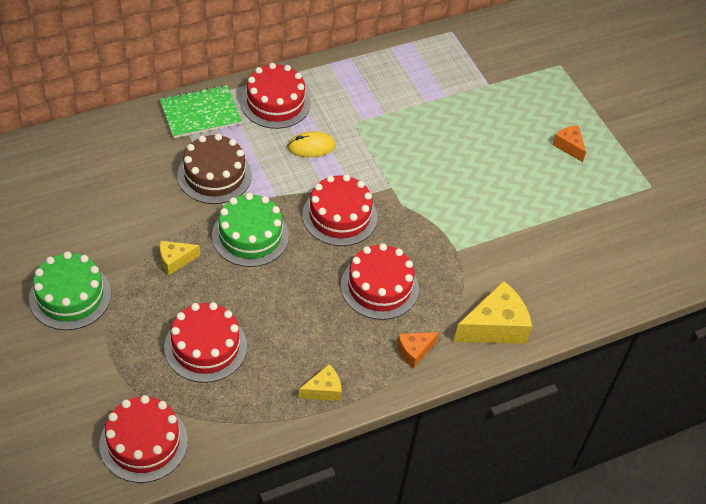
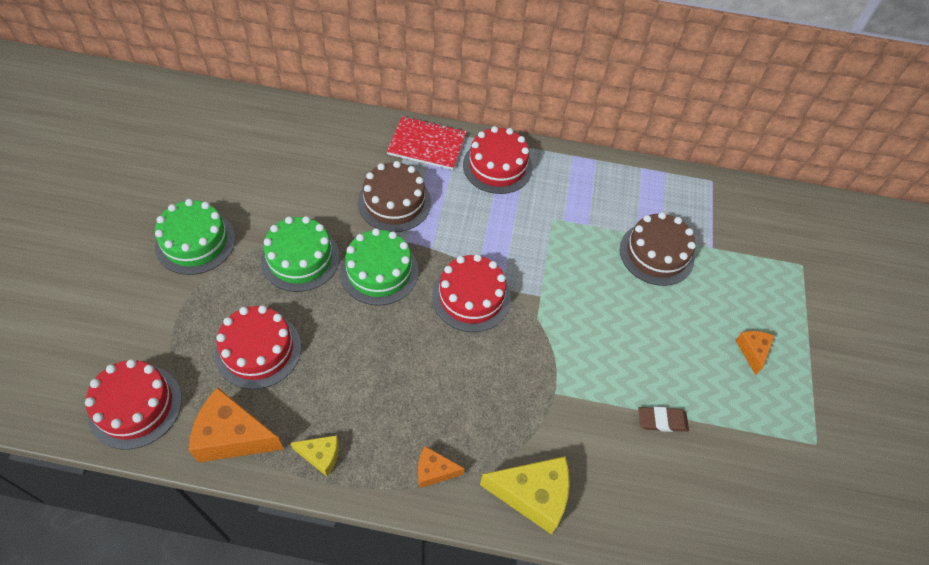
camera: 35 degrees right, 5 degrees up
green notebook [159,85,242,138] -> red notebook [387,116,467,170]
yellow cheese [160,241,200,275] -> green cake [261,216,340,292]
yellow mouse [287,131,336,157] -> none
red cake [341,243,419,320] -> none
none -> orange cheese [189,387,284,463]
none -> brown cake [620,212,696,286]
none -> brown eraser [638,407,689,432]

